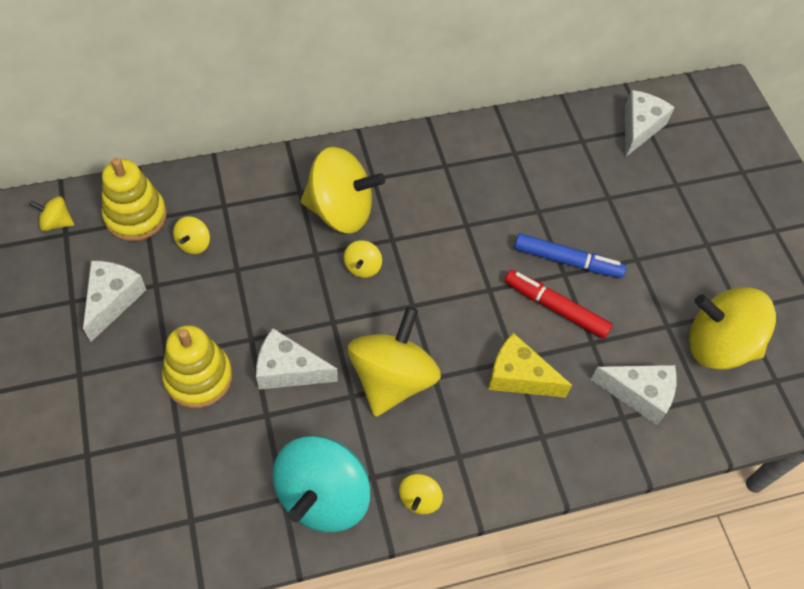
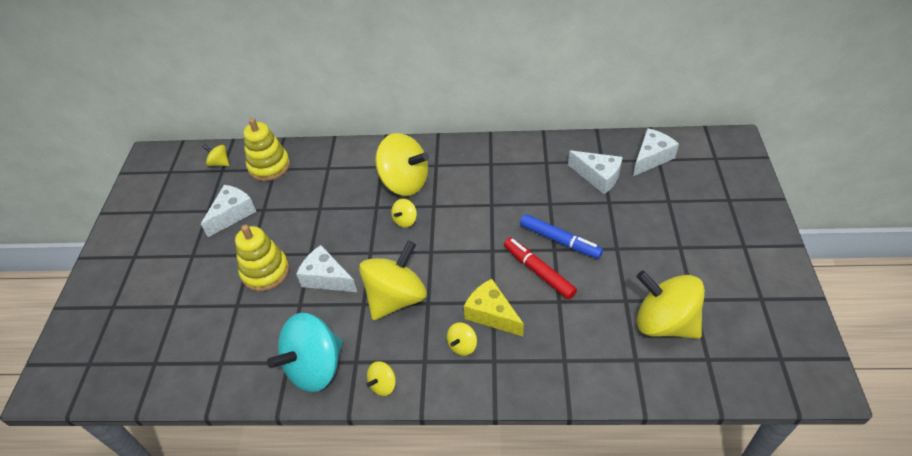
camera: 25 degrees right, 10 degrees down
yellow spinning top [173,216,210,254] -> yellow spinning top moved to [447,322,477,356]
white cheese [591,365,677,425] -> white cheese moved to [568,151,623,194]

